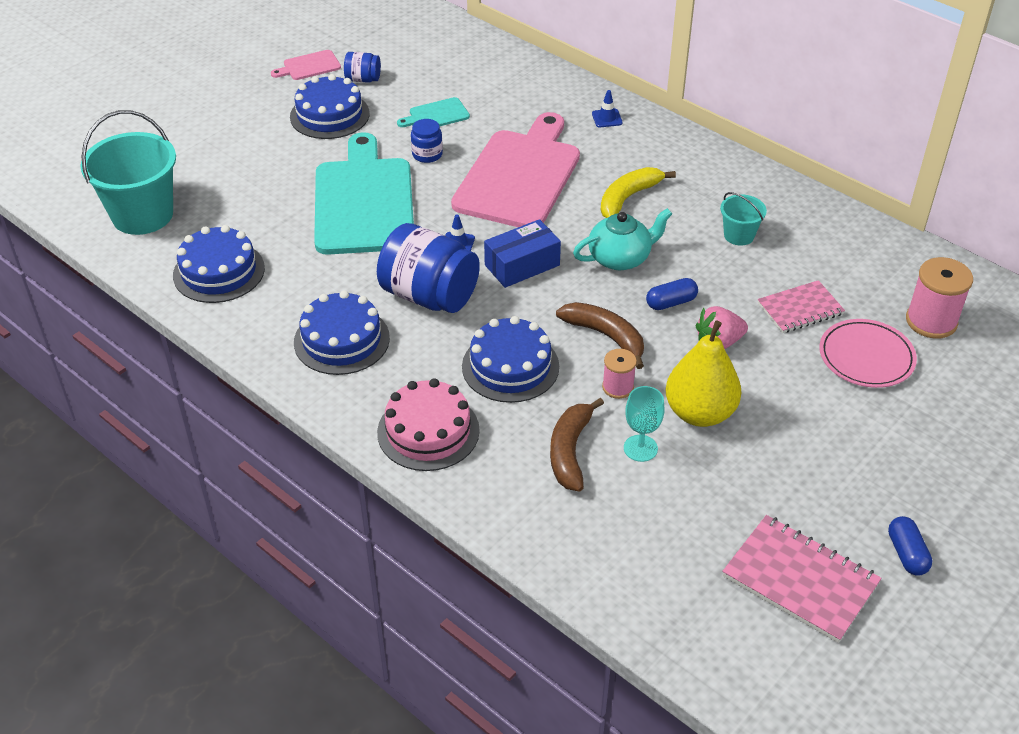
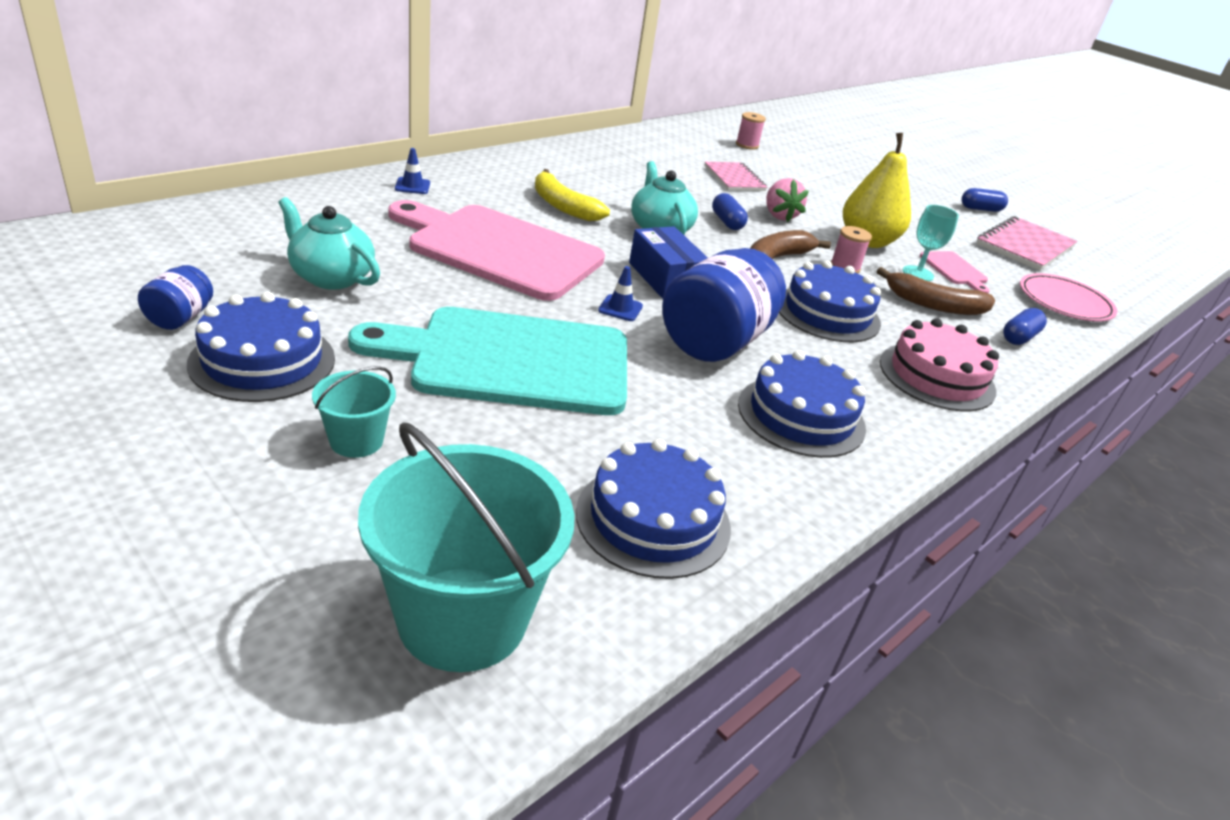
camera: 90 degrees left, 10 degrees down
pink cutting board [271,50,341,80] -> pink cutting board moved to [920,251,990,293]
turquoise cutting board [397,97,470,127] -> turquoise teapot [278,197,380,290]
blue jar [411,119,443,163] -> none
turquoise bucket [720,192,767,246] -> turquoise bucket moved to [312,366,396,458]
pink plate [819,319,917,388] -> pink plate moved to [1020,273,1117,321]
pink spool [906,257,973,339] -> pink spool [736,112,766,150], size x0.59
none -> blue capsule [1003,308,1047,345]

